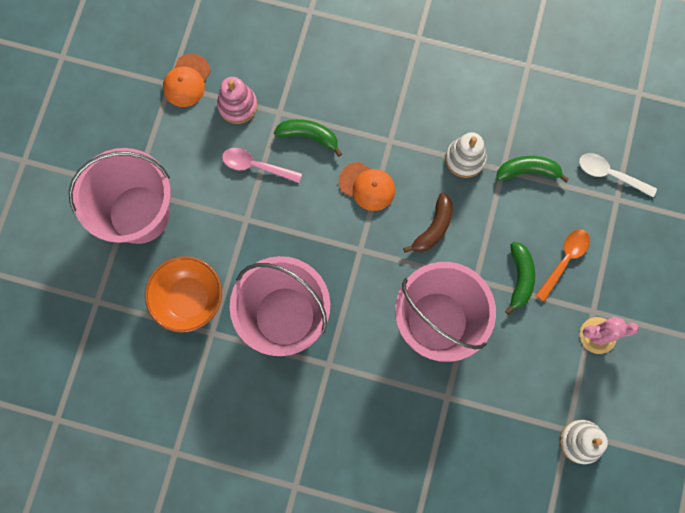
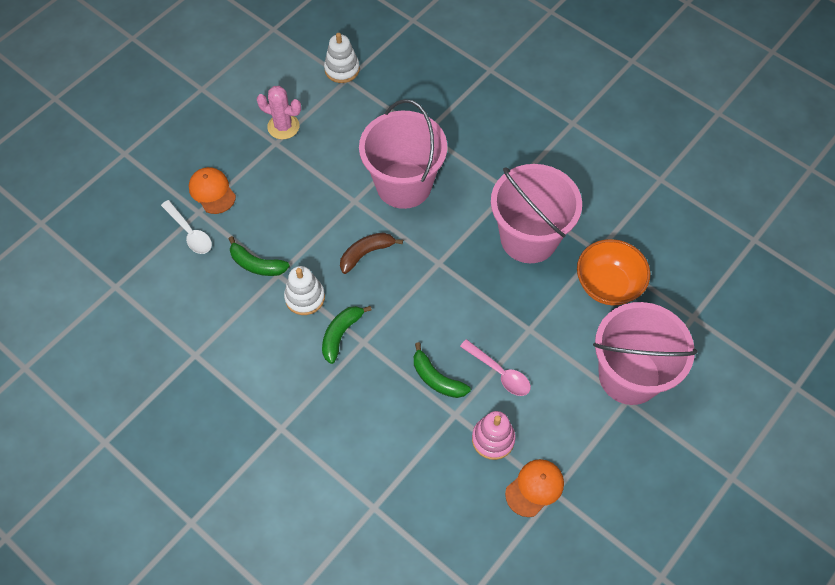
camera: 155 degrees left, 15 degrees down
orange cap [338,162,395,211] -> orange cap moved to [189,167,236,214]
green banana [505,242,535,315] -> green banana moved to [322,306,372,364]
orange spoon [536,229,590,302] -> none

